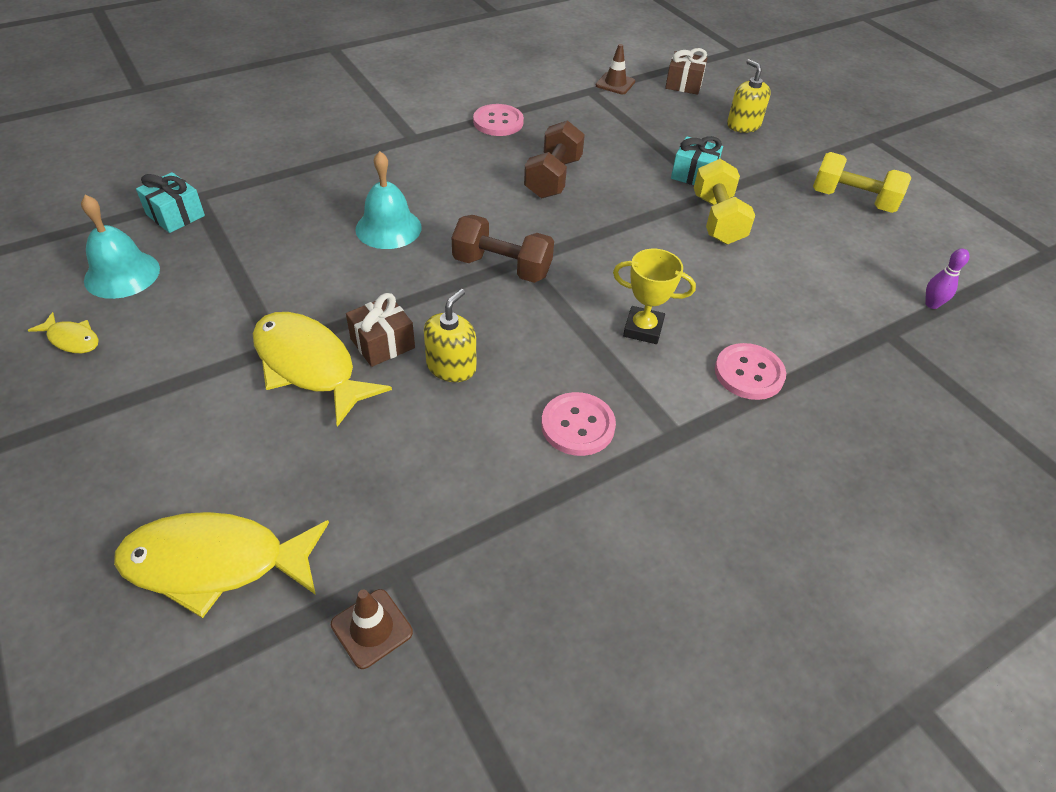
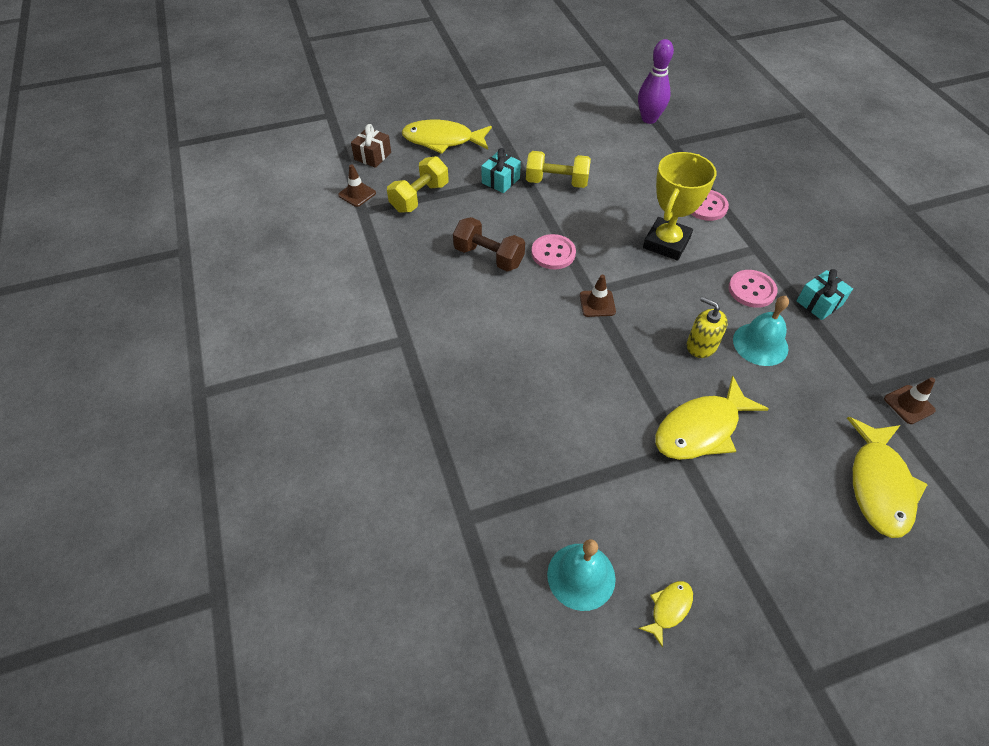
camera: 75 degrees left, 5 degrees up
turquoise gift [136,172,205,233] -> turquoise gift moved to [796,269,853,320]
brown gift [346,293,415,367] -> none
turquoise bell [355,151,422,249] -> turquoise bell moved to [733,296,789,366]
brown dumbbell [452,215,554,283] -> brown traffic cone [580,275,616,317]
pink button [473,104,524,136] -> pink button moved to [531,234,576,269]
yellow trophy [613,249,696,344] -> yellow trophy [643,152,717,260], size x1.62
yellow soap dispenser [727,59,771,133] -> yellow fish [402,120,492,154]
yellow dumbbell [813,152,911,213] -> yellow dumbbell moved to [387,156,449,213]
purple bowling pin [925,248,969,309] -> purple bowling pin [638,39,674,124], size x1.97

